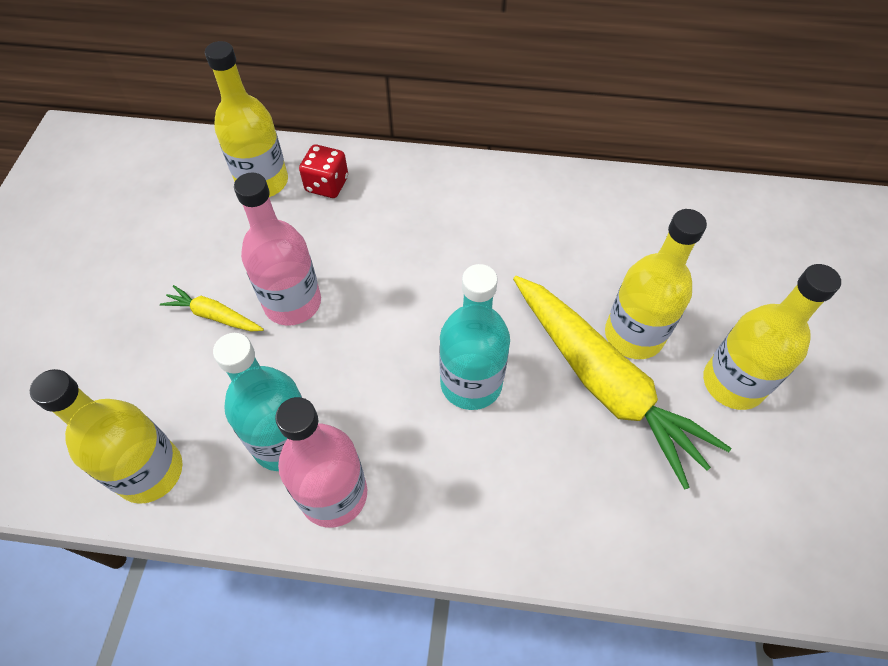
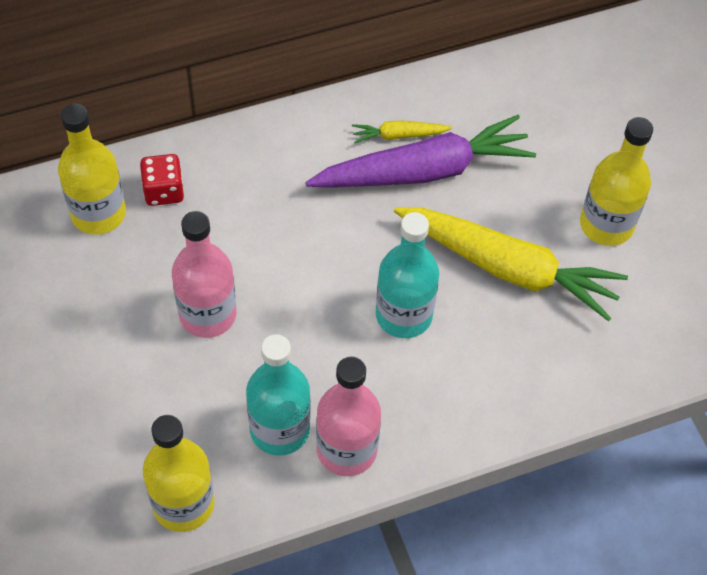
camera: 30 degrees left, 0 degrees up
yellow carrot [159,285,264,331] -> yellow carrot moved to [352,120,452,143]
yellow bottle [605,209,707,359] -> none
none -> purple carrot [305,115,536,188]

